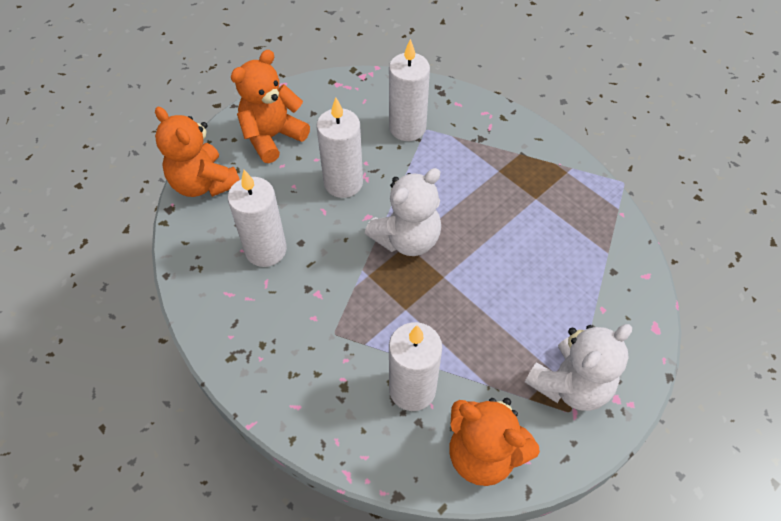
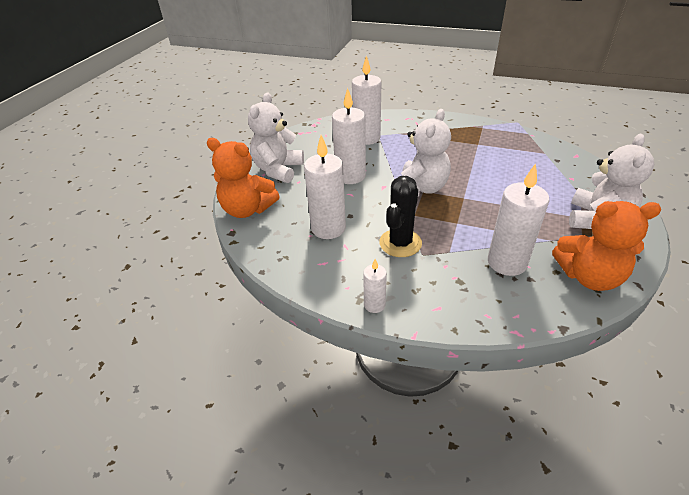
camera: 25 degrees left, 15 degrees down
orange teddy bear [231,50,310,163] -> white teddy bear [248,92,304,183]
none -> white candle [363,259,387,313]
none -> black cactus [379,176,422,257]

